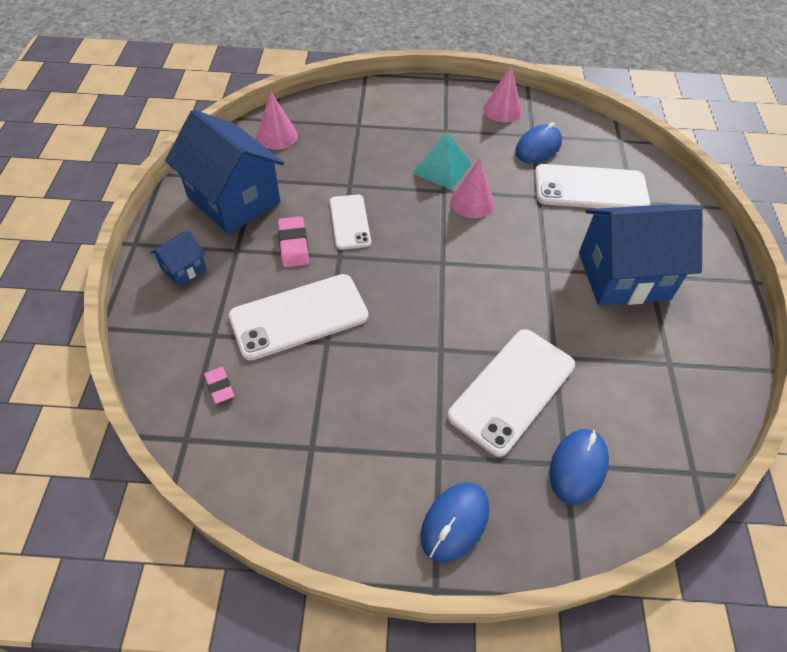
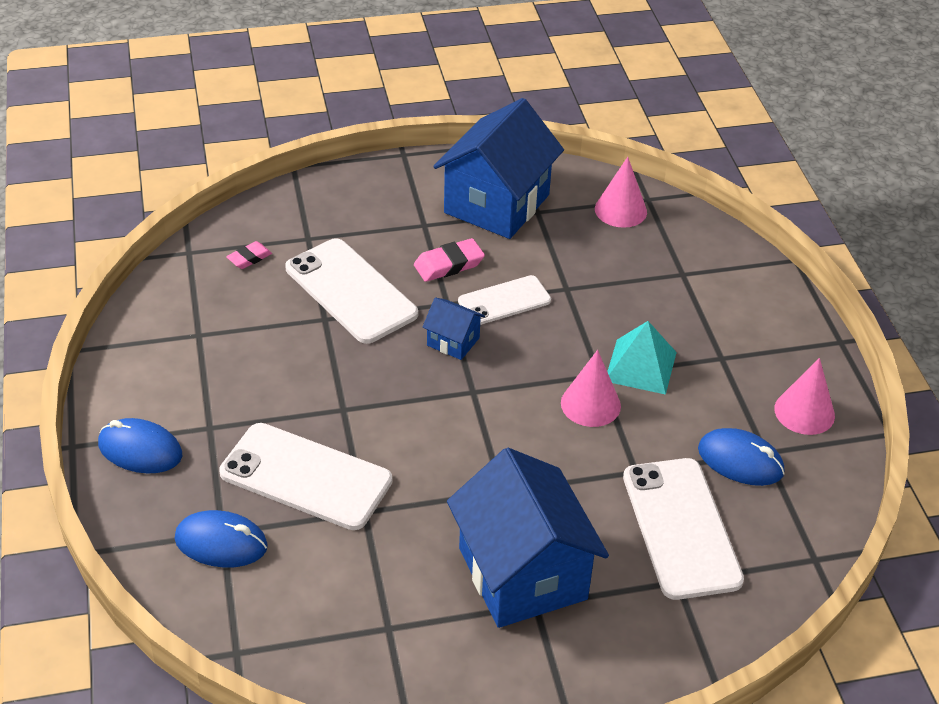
camera: 75 degrees right, 10 degrees down
blue house [150,231,207,286] -> blue house moved to [422,298,485,360]

